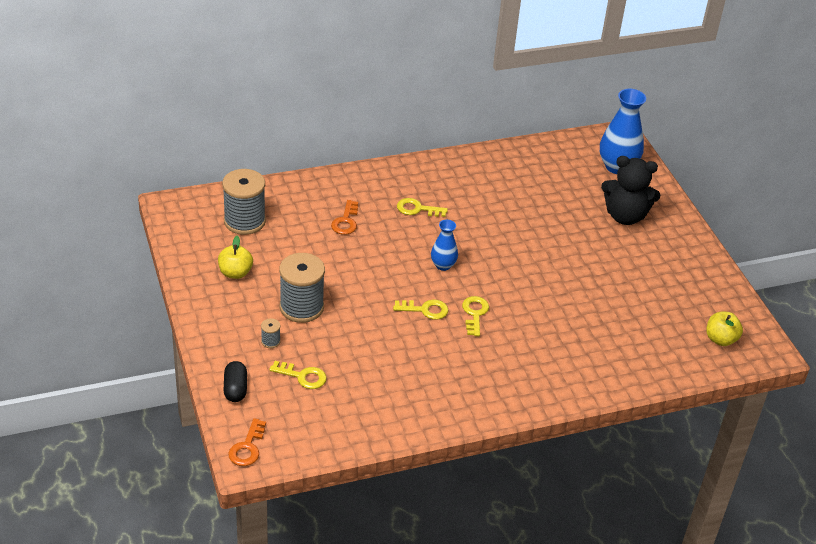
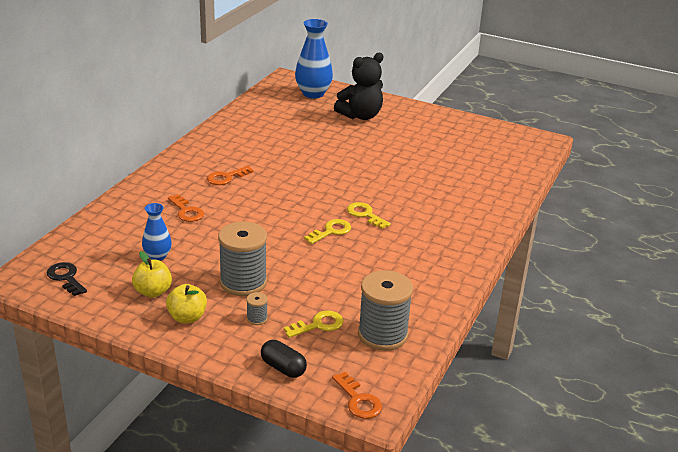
camera: 45 degrees left, 10 degrees down
grey spool [222,169,266,235] -> grey spool moved to [358,270,413,351]
yellow key [397,198,448,217] -> orange key [207,166,254,185]
blue vase [431,220,458,271] -> blue vase moved to [142,203,172,261]
yellow apple [706,312,743,346] -> yellow apple moved to [166,284,207,323]
none -> black key [47,262,87,296]

